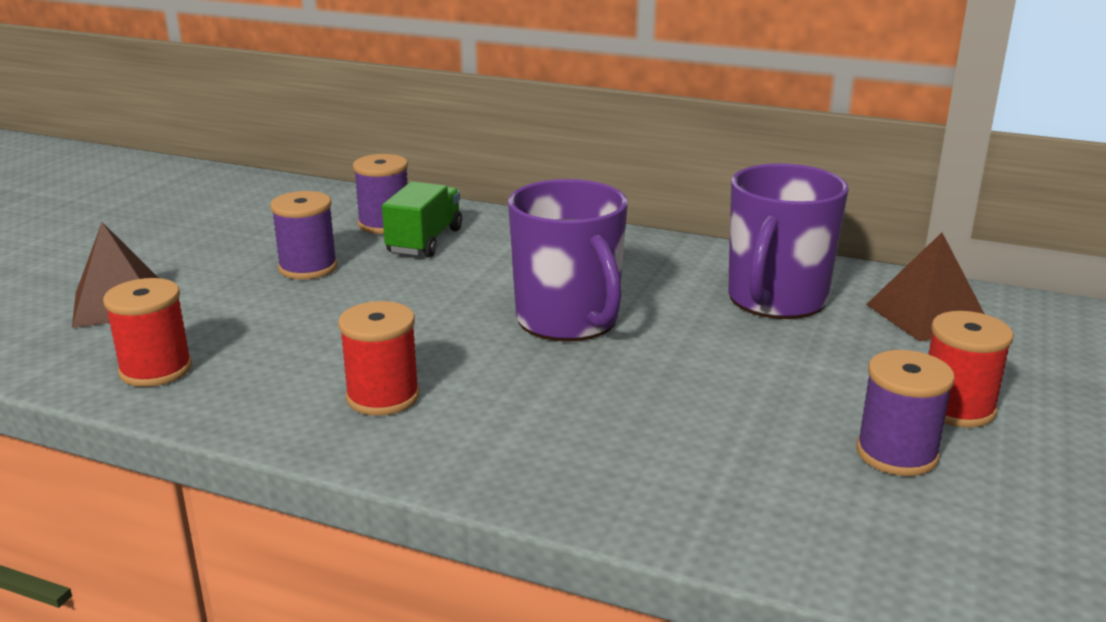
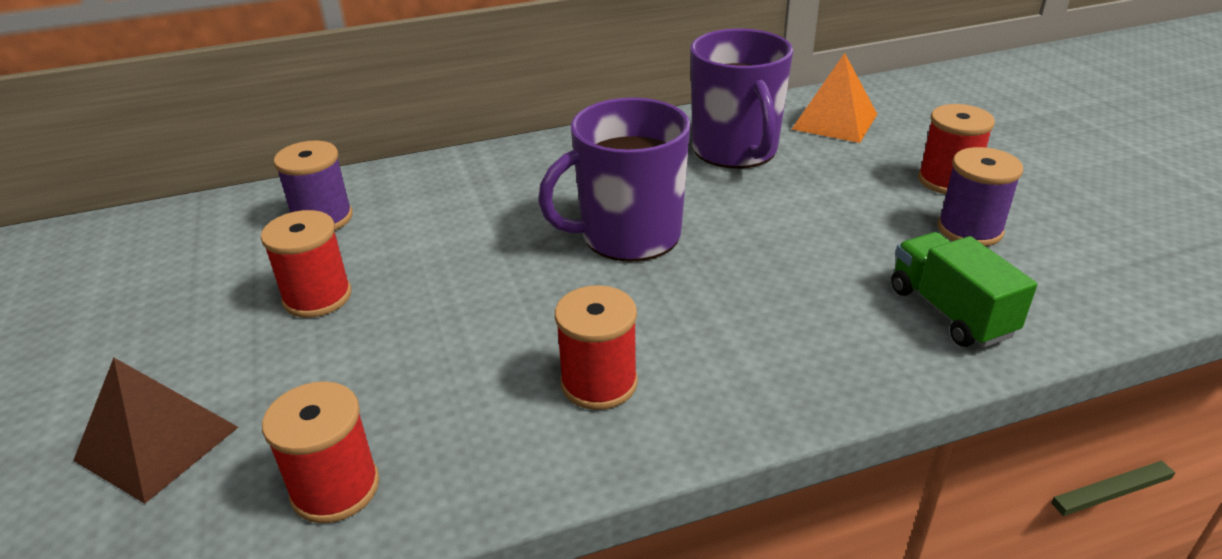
camera: 40 degrees left, 10 degrees up
purple spool [270,191,338,280] -> red spool [261,210,351,318]
green truck [382,182,462,257] -> green truck moved to [891,232,1037,347]
purple mug [508,179,628,342] -> purple mug turned 135 degrees clockwise [538,97,691,262]
brown pyramid [866,233,984,342] -> orange pyramid [792,53,877,143]

